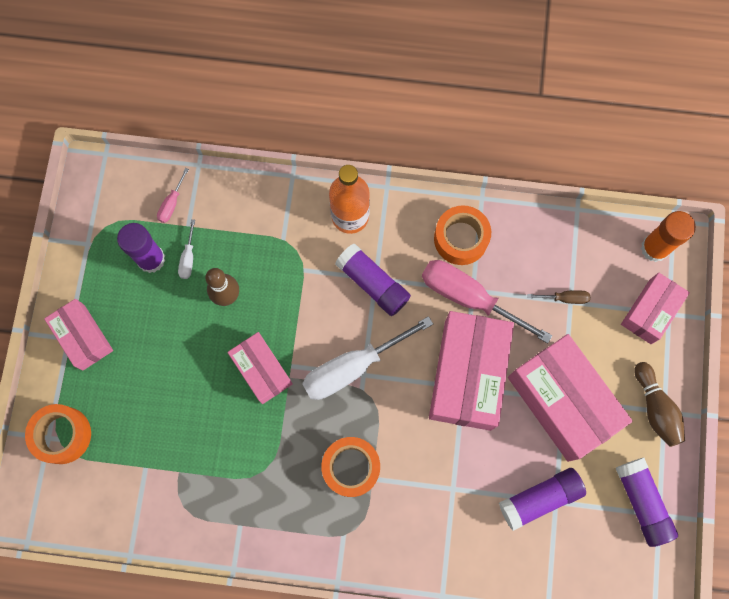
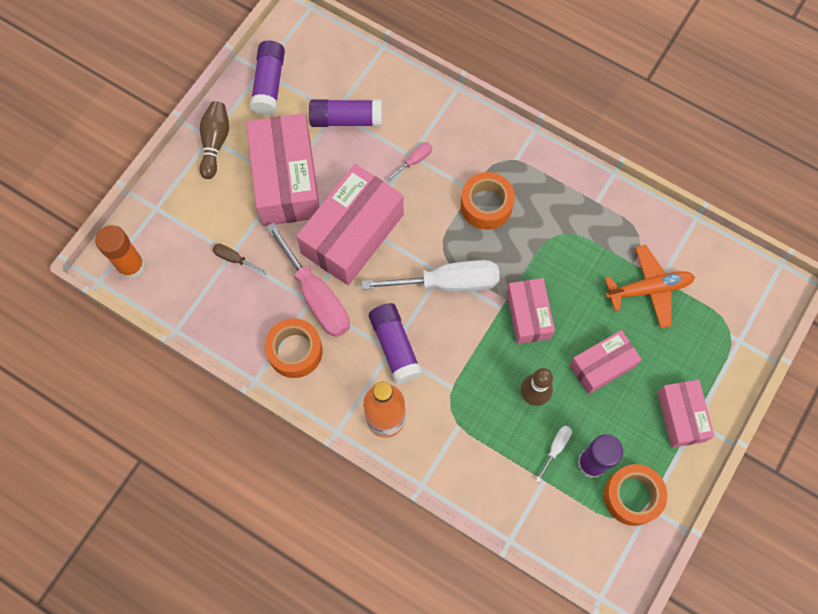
camera: 155 degrees left, 5 degrees down
orange tape [25,404,91,464] -> orange tape moved to [604,464,667,526]
pink screwdriver [157,168,189,223] -> pink screwdriver moved to [386,143,432,182]
pink box [621,273,690,344] -> pink box moved to [569,330,642,394]
none -> orange plane [605,245,695,328]

